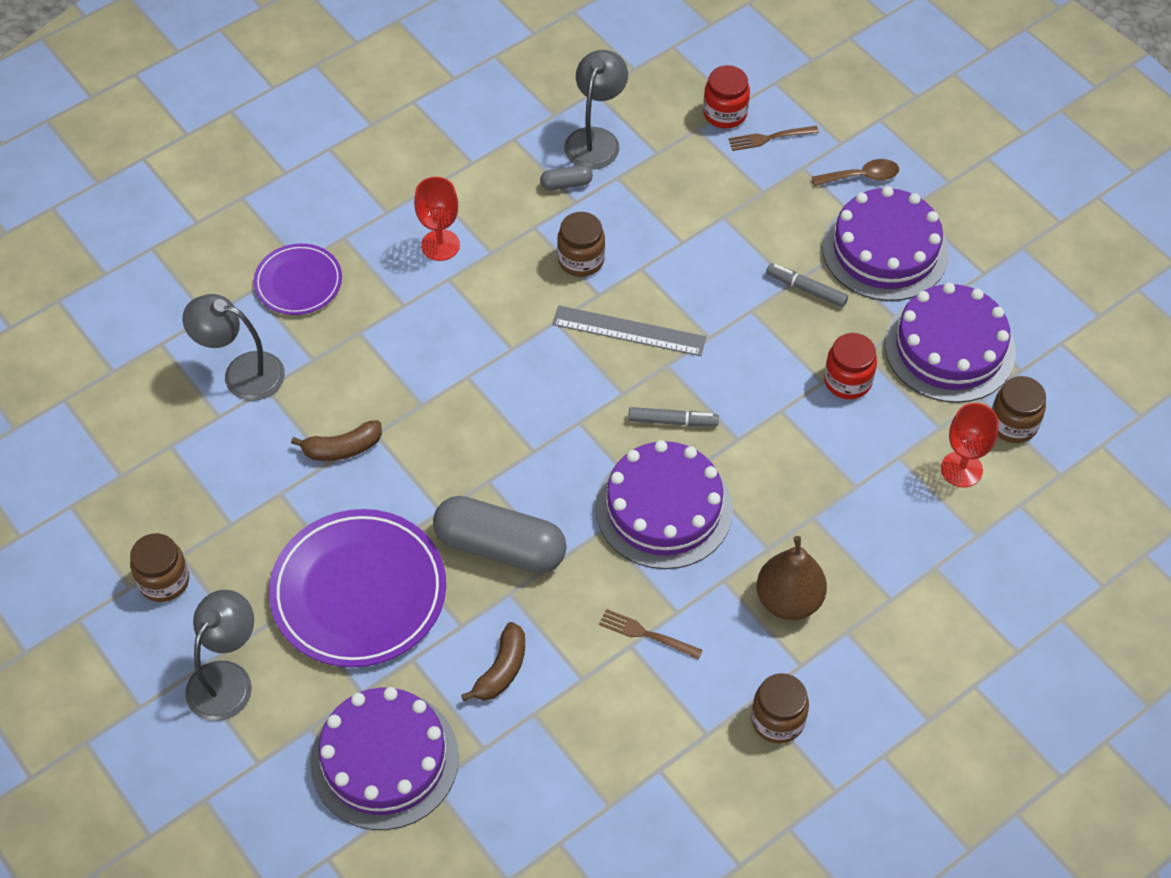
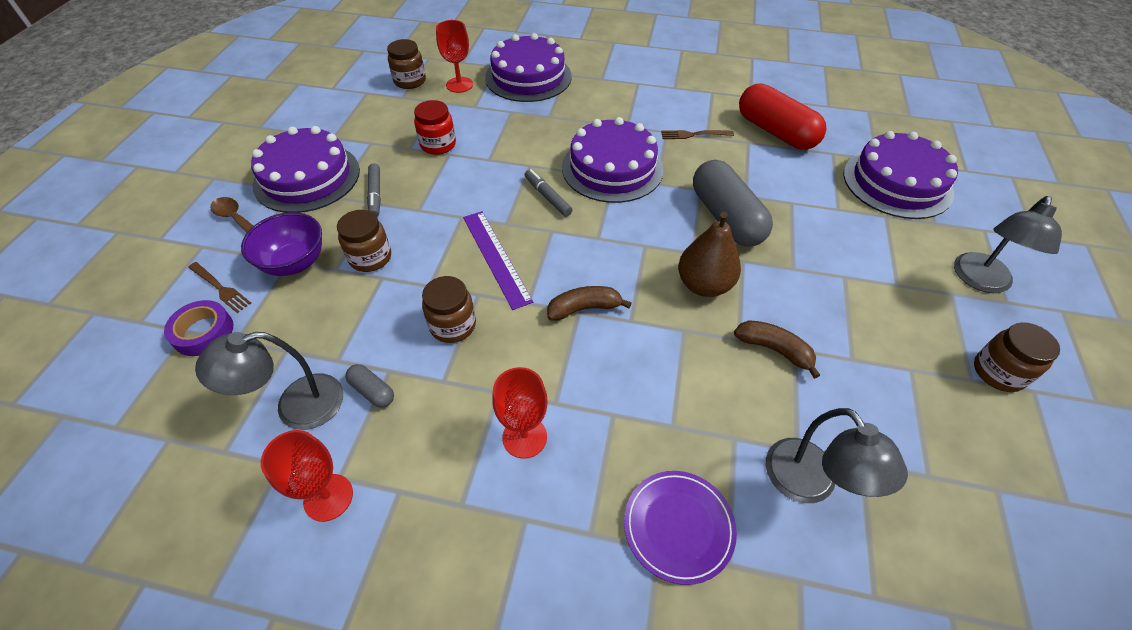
camera: 130 degrees left, 5 degrees down
grey lamp [185,590,254,721] -> grey lamp turned 45 degrees counterclockwise [954,196,1062,293]
purple plate [269,509,446,667] -> none
brown banana [461,622,525,702] -> brown banana moved to [547,286,632,321]
grey ruler [552,305,706,356] -> purple ruler [463,211,533,310]
brown fork [599,609,702,659] -> brown fork turned 105 degrees clockwise [661,130,734,139]
red jar [703,65,750,129] -> purple tape [164,300,233,356]
brown jar [751,673,809,743] -> brown jar moved to [337,210,391,272]
brown pear [757,536,827,620] -> brown pear moved to [678,212,741,297]
purple cake [885,283,1016,403] -> purple cake moved to [485,33,572,102]
none -> purple bowl [241,212,322,276]
none -> red goblet [261,430,353,522]
none -> red capsule [739,83,826,150]

